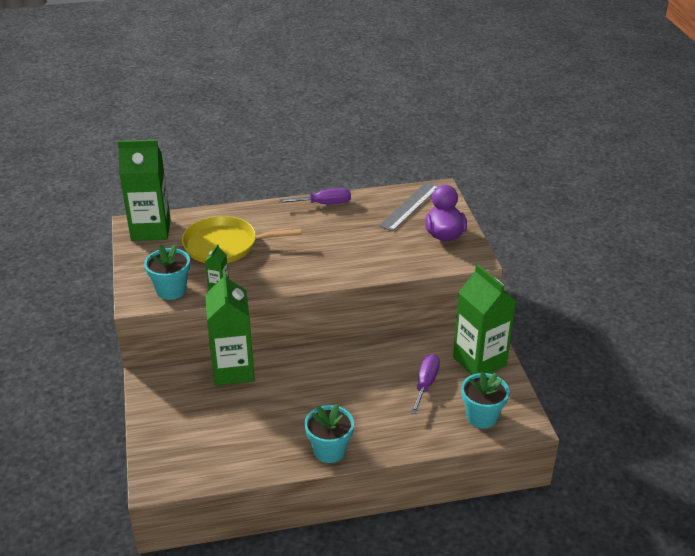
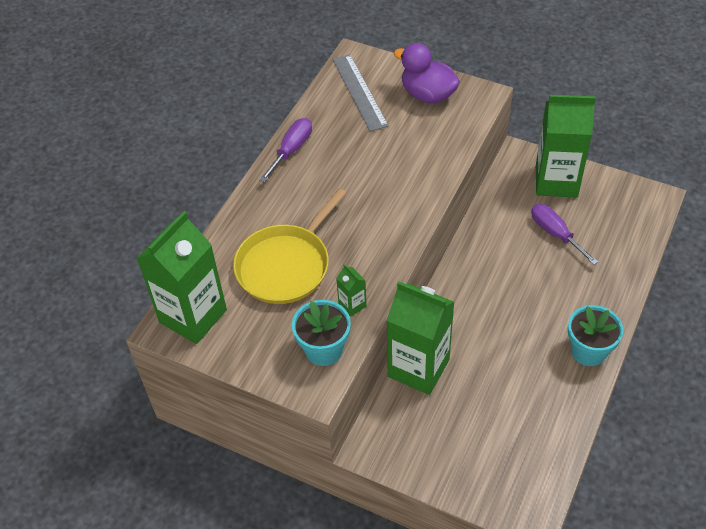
camera: 50 degrees left, 15 degrees up
turquoise flower pot [461,371,509,428] -> none

